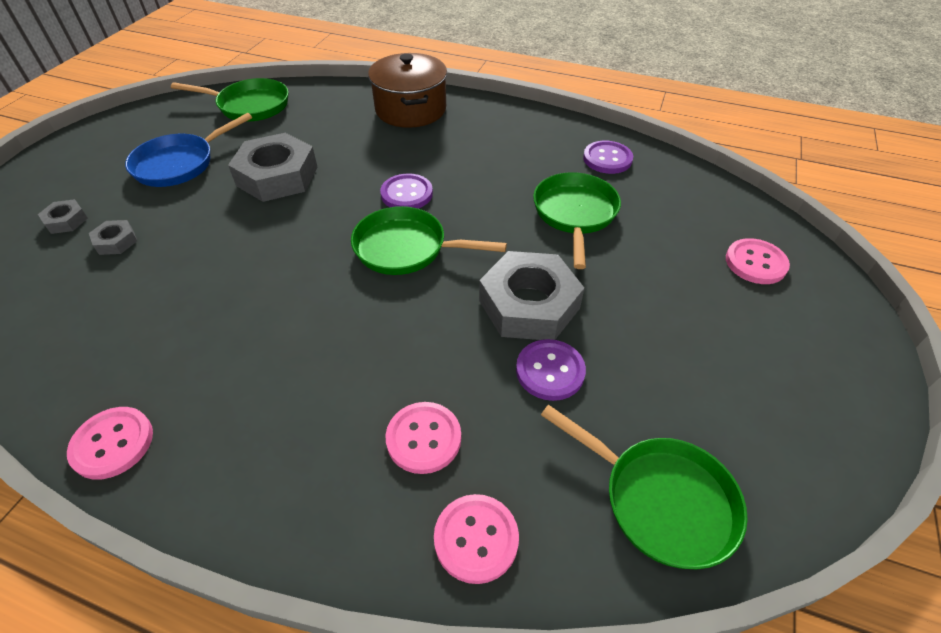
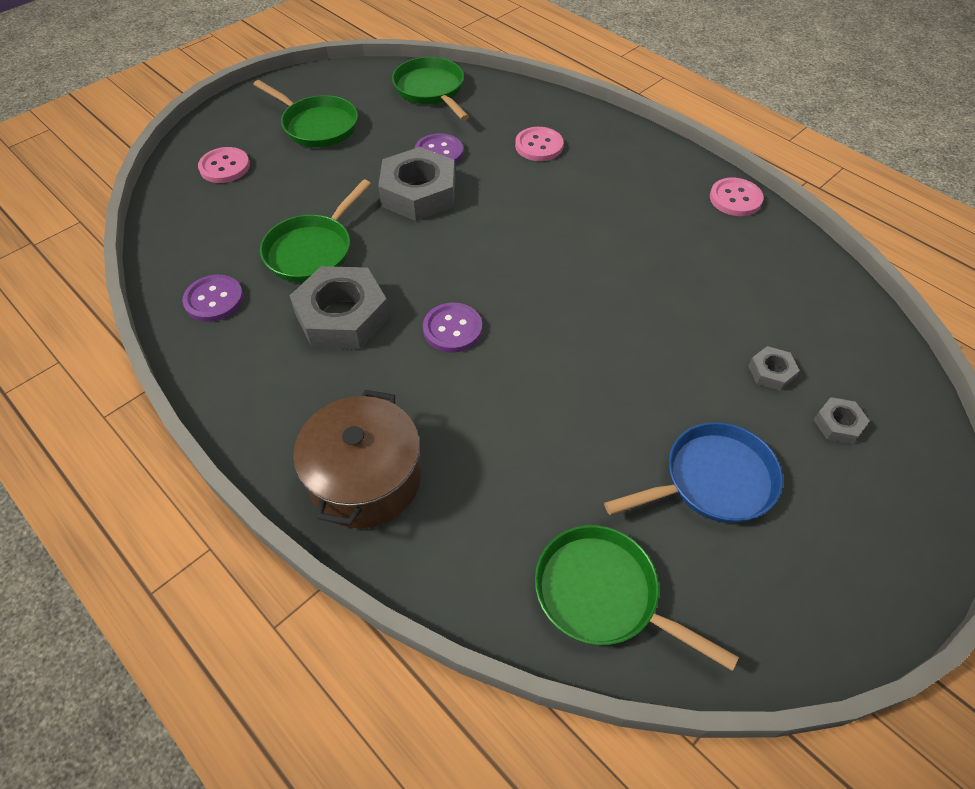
camera: 155 degrees left, 5 degrees up
grey nut [228,133,318,202] -> grey nut moved to [290,266,390,349]
green pan [351,206,507,275] -> green pan moved to [253,80,358,147]
pink button [434,494,519,584] -> none

